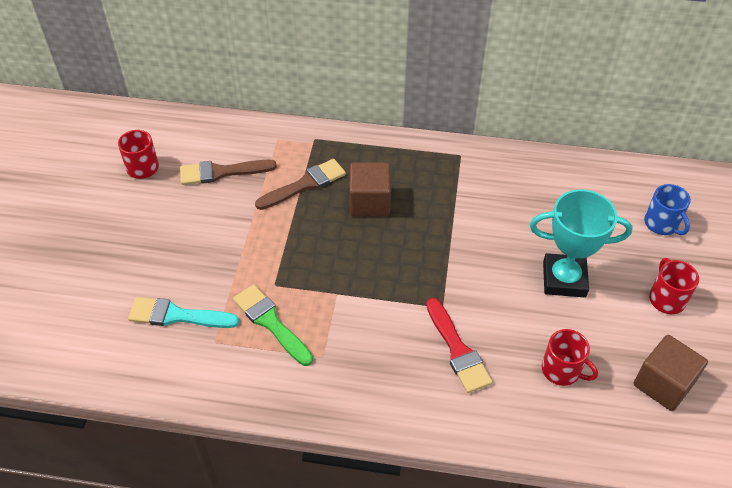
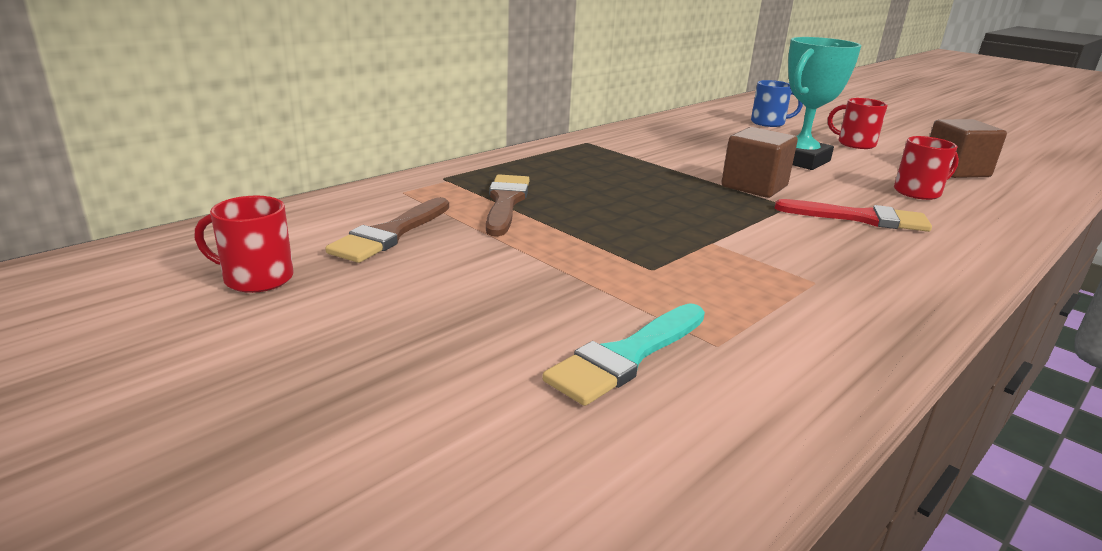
camera: 55 degrees left, 25 degrees down
green brush [233,284,313,366] -> none
brown cube [349,163,391,217] -> brown cube moved to [721,127,798,198]

